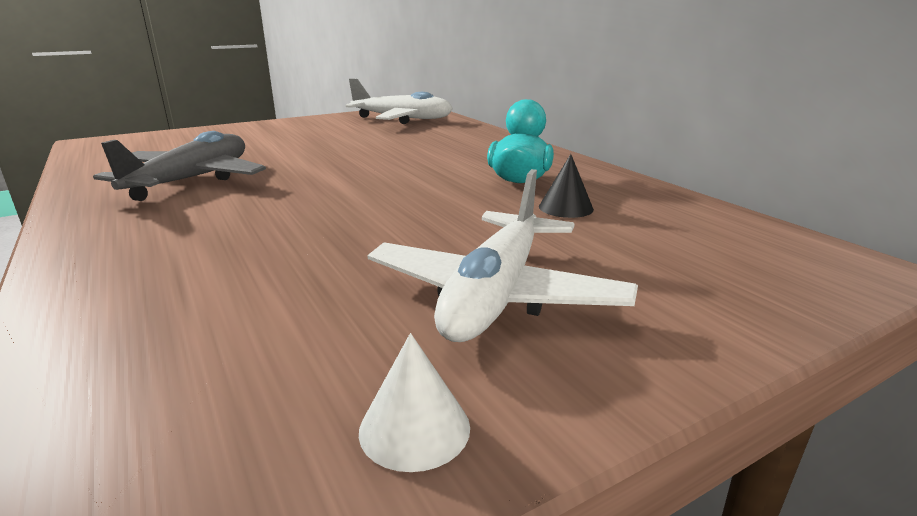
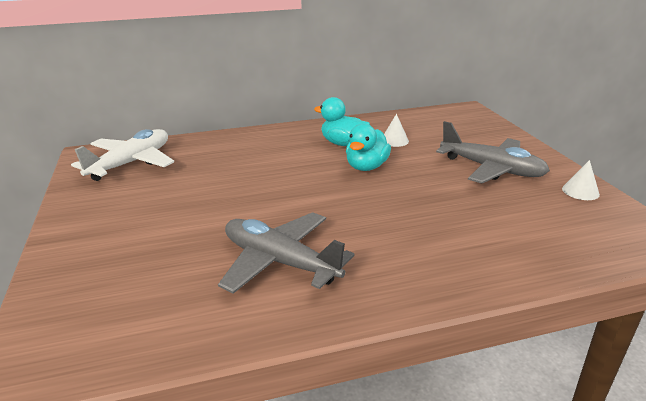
camera: 75 degrees left, 5 degrees up
white plane [368,169,638,342] -> grey plane [436,121,550,183]
black cone [539,154,594,218] -> white cone [384,114,409,147]
none -> turquoise duck [346,123,391,171]

